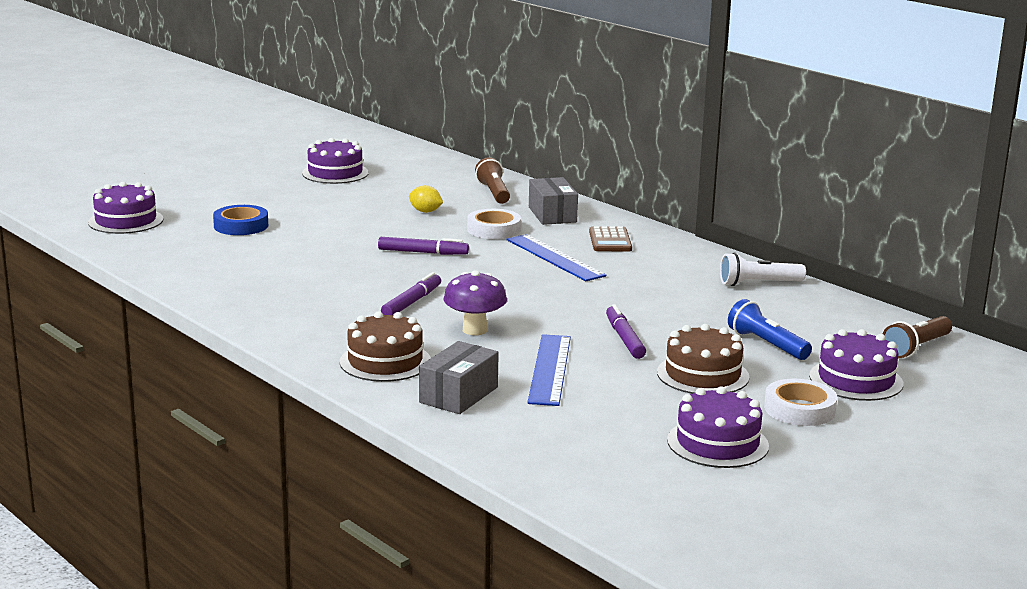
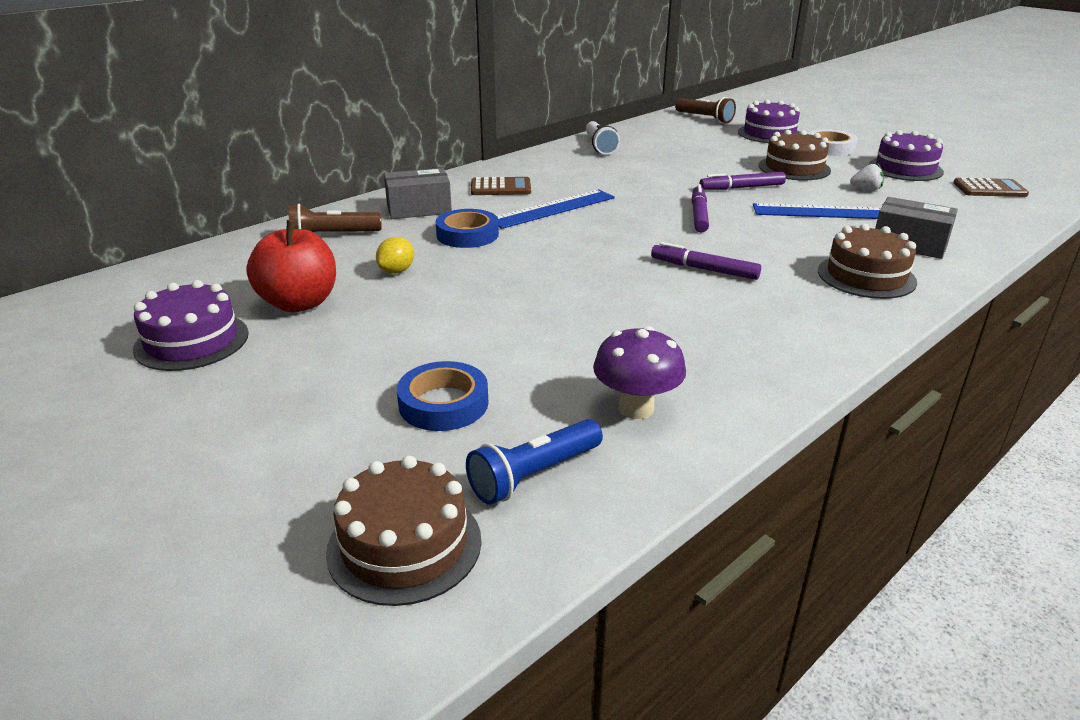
camera: 90 degrees left, 10 degrees up
purple cake [88,182,163,234] -> brown cake [326,455,481,606]
purple marker [378,237,469,255] -> purple marker moved to [692,184,709,232]
purple mushroom [444,270,507,335] -> purple mushroom moved to [593,326,686,419]
white tape [467,209,521,239] -> blue tape [436,209,499,248]
blue flashlight [728,299,812,360] -> blue flashlight moved to [466,419,603,505]
none -> red apple [246,220,336,312]
none -> white strawberry [850,164,884,191]
none -> brown calculator [953,178,1029,197]

